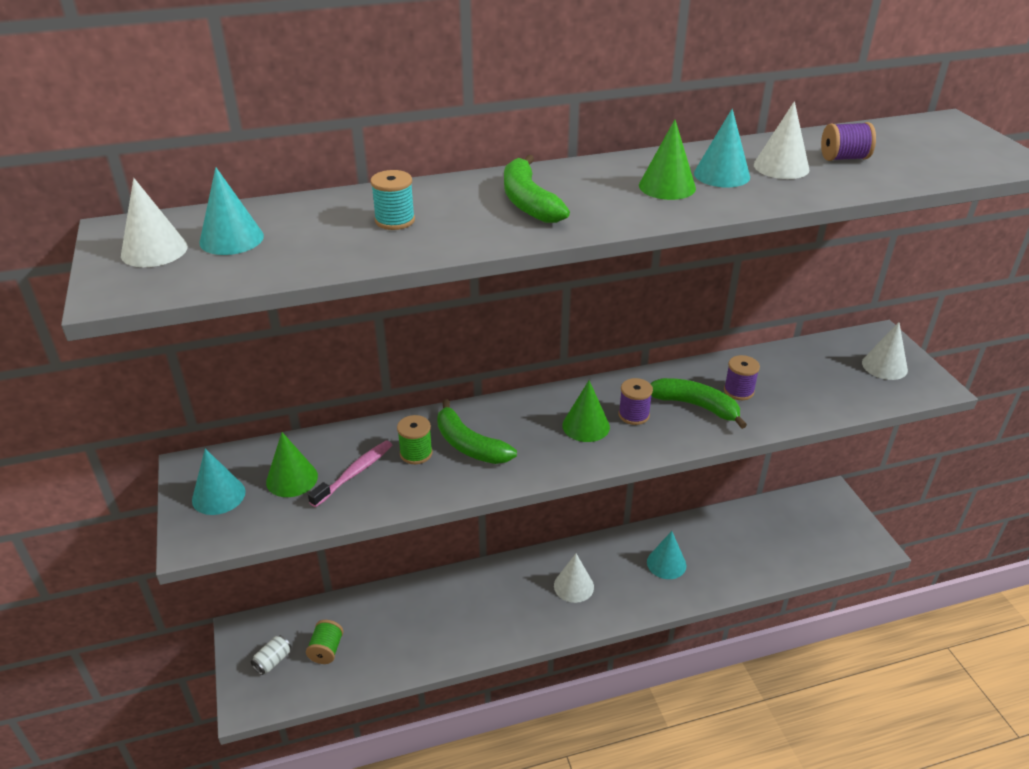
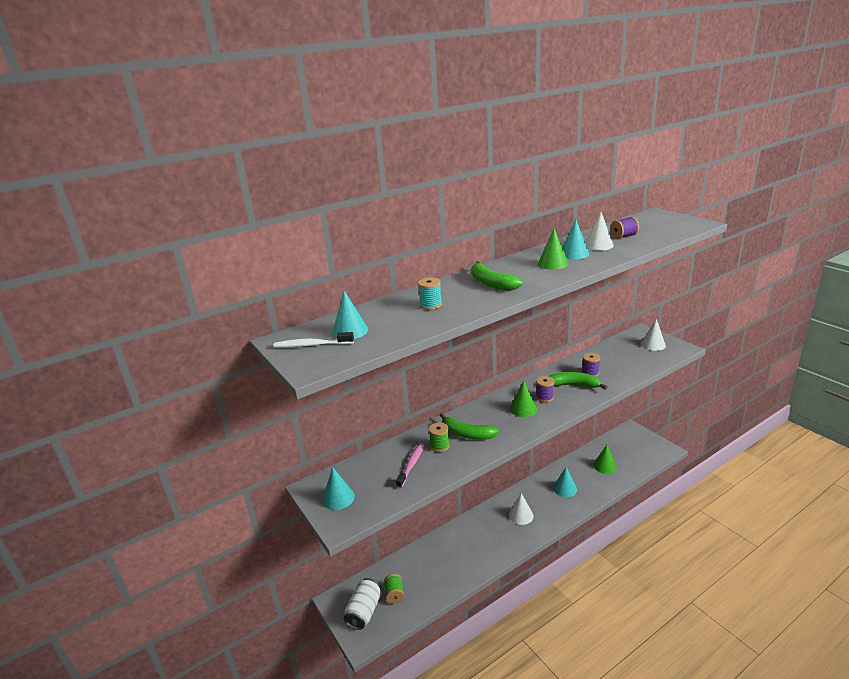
camera: 15 degrees left, 10 degrees down
white cone [121,178,188,267] -> white toothbrush [273,332,354,348]
white can [251,635,291,675] -> white can [344,578,381,630], size x1.81
green cone [266,432,318,497] -> green cone moved to [593,445,617,474]

